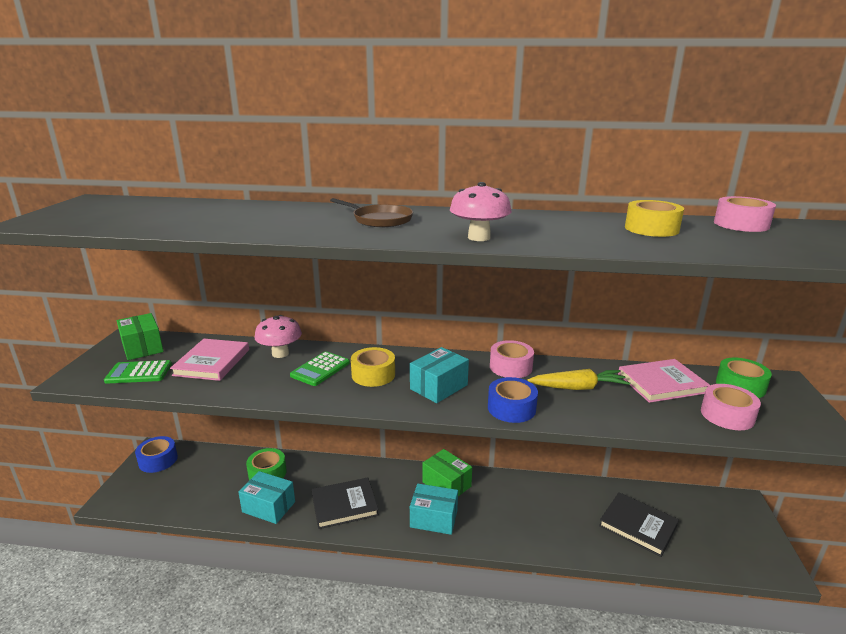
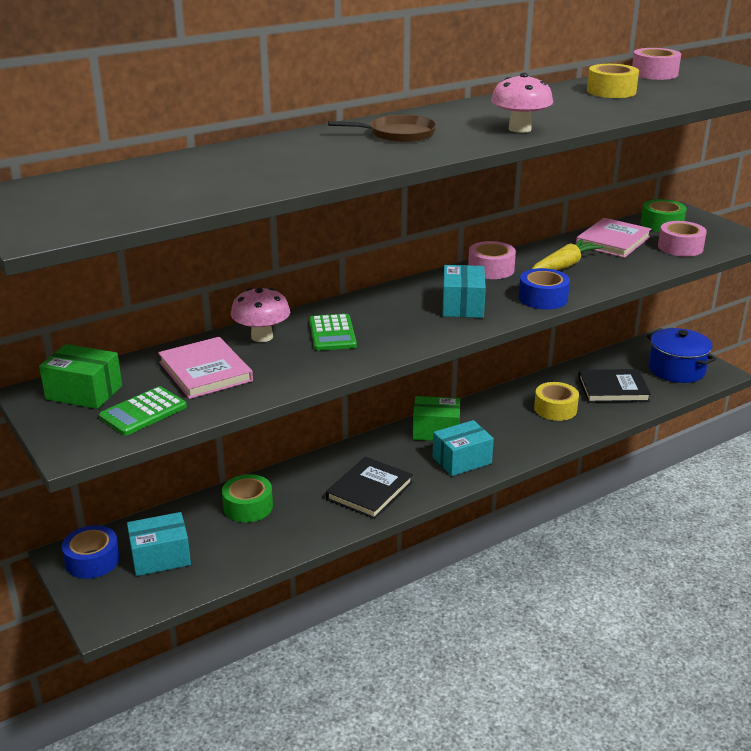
camera: 40 degrees left, 5 degrees up
turquoise box [238,471,295,524] -> turquoise box moved to [127,512,191,576]
yellow tape [351,347,395,387] -> yellow tape moved to [534,382,579,421]
none -> blue pot [647,328,716,383]

